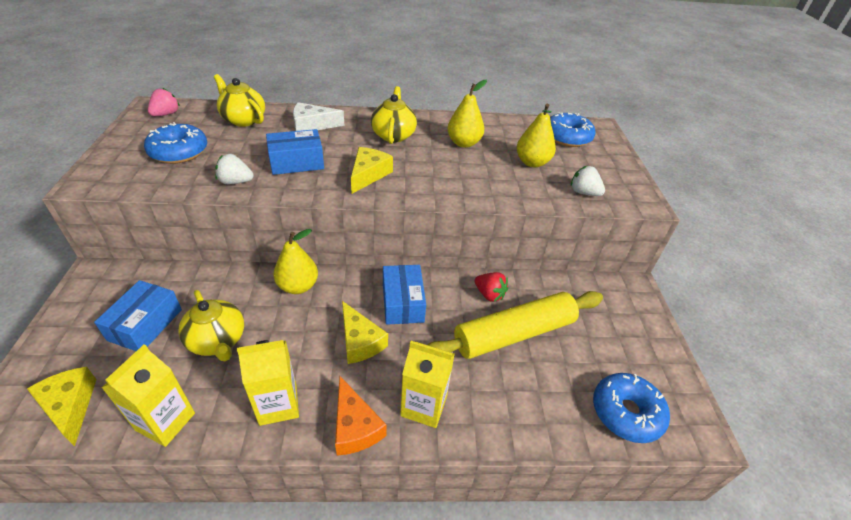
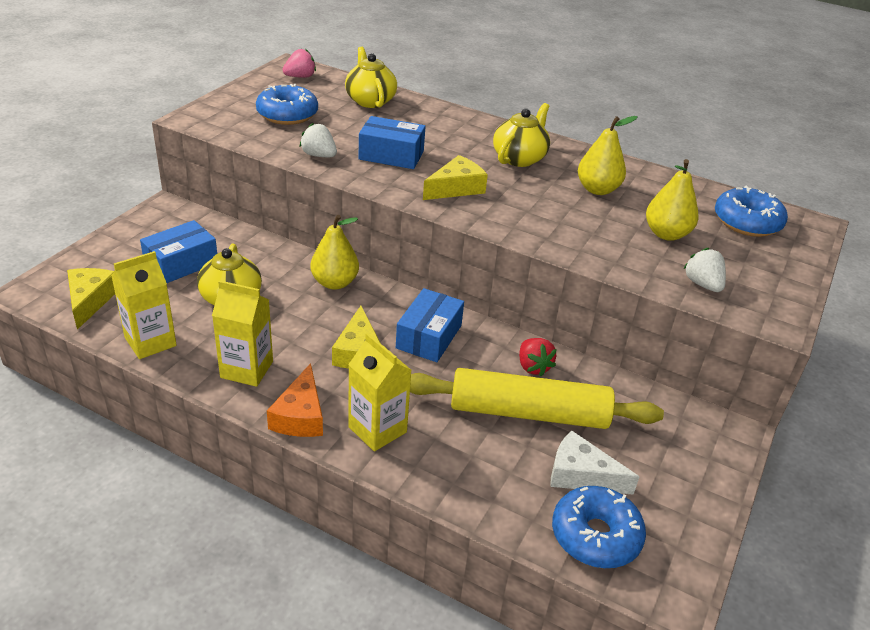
camera: 30 degrees right, 5 degrees down
white cheese [293,102,344,131] -> white cheese moved to [550,430,639,495]

